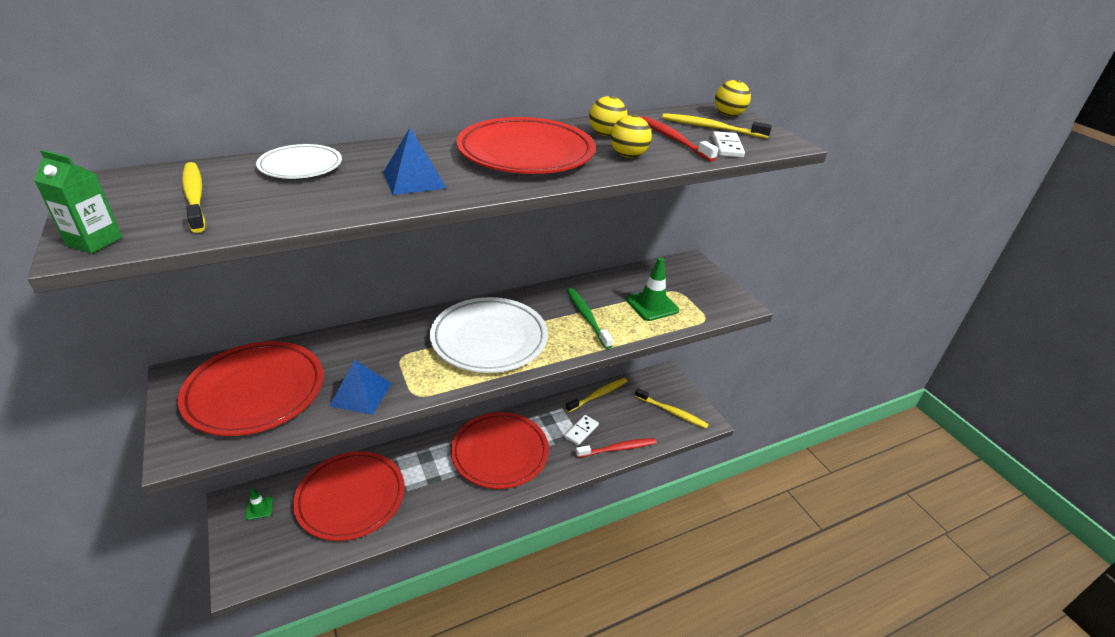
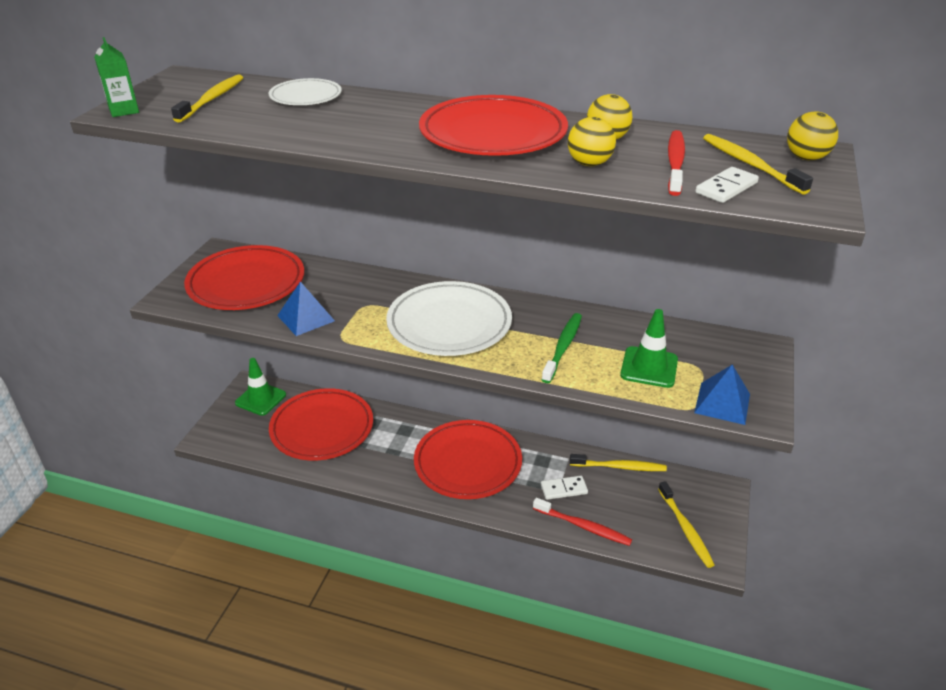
camera: 45 degrees right, 0 degrees up
green traffic cone [246,488,273,520] -> green traffic cone [235,358,286,416], size x1.79
blue pyramid [383,128,447,195] -> blue pyramid moved to [694,364,750,425]

